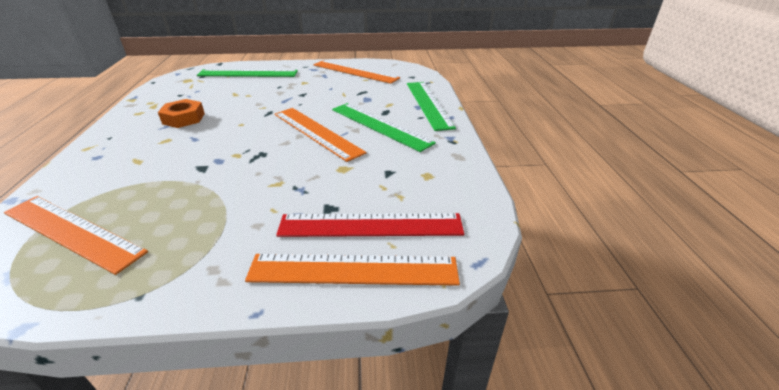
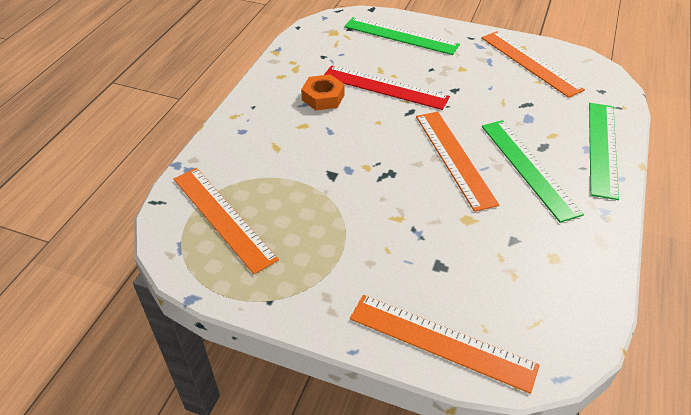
camera: 25 degrees right, 10 degrees up
red ruler [276,213,464,237] -> red ruler moved to [324,65,450,110]

